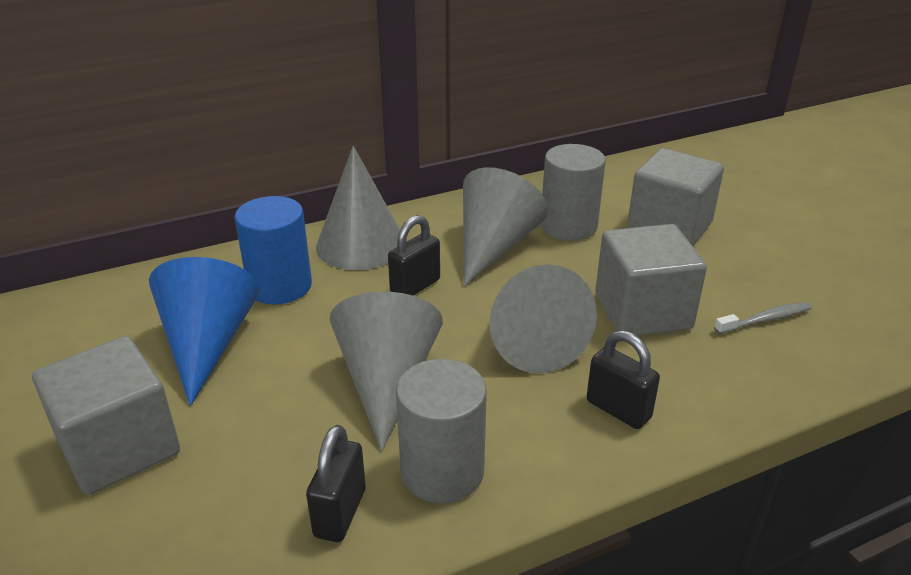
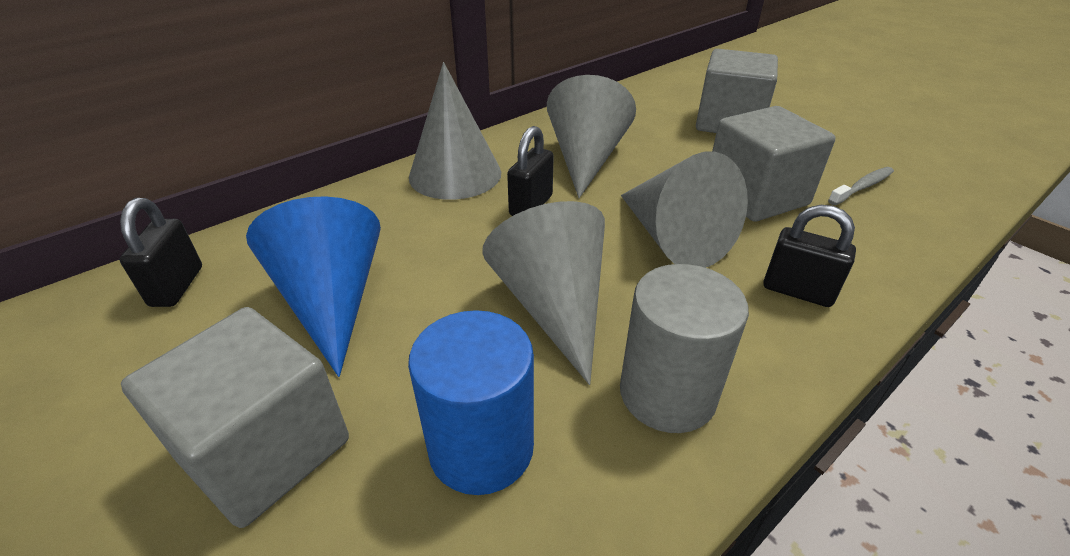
camera: 15 degrees left, 5 degrees up
blue cylinder [234,196,312,305] -> blue cylinder moved to [408,310,534,495]
black padlock [306,425,366,542] -> black padlock moved to [119,198,202,307]
grey cylinder [541,144,606,241] -> none

